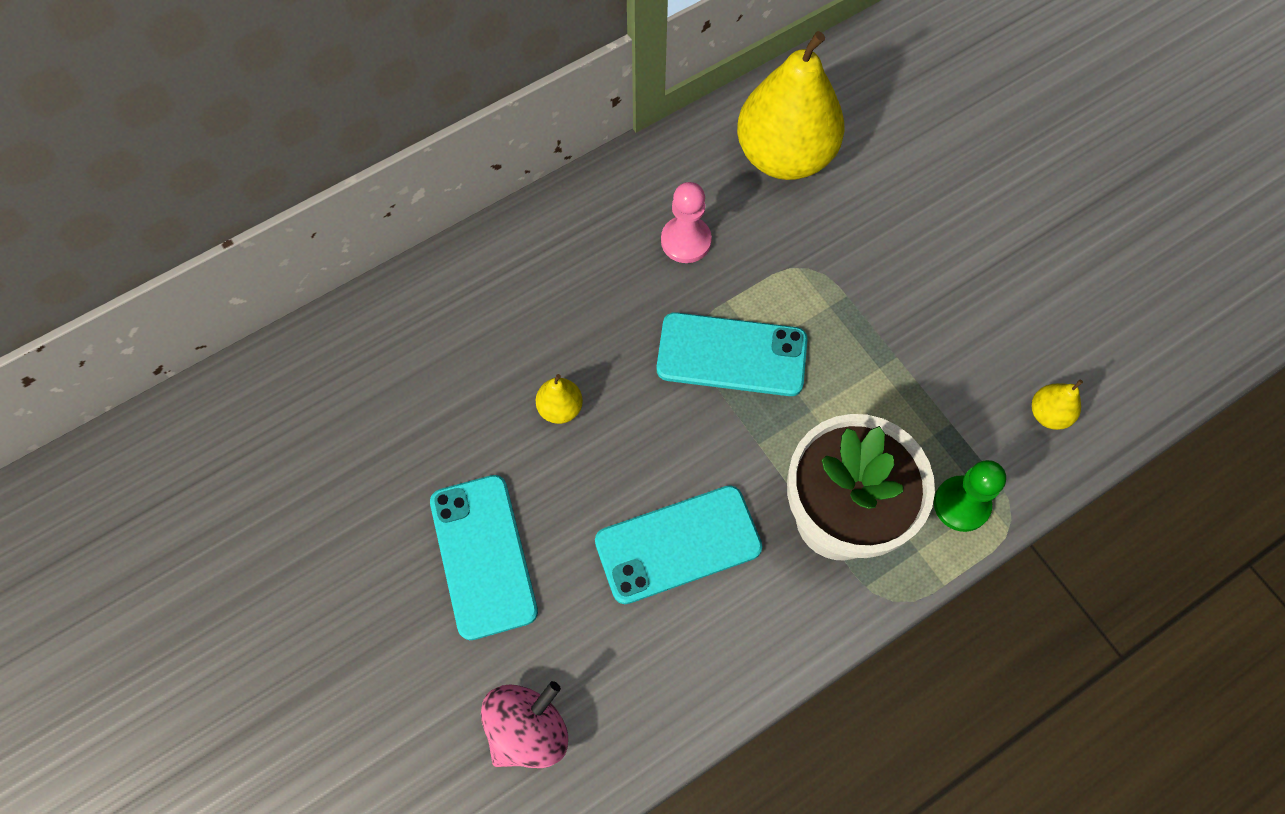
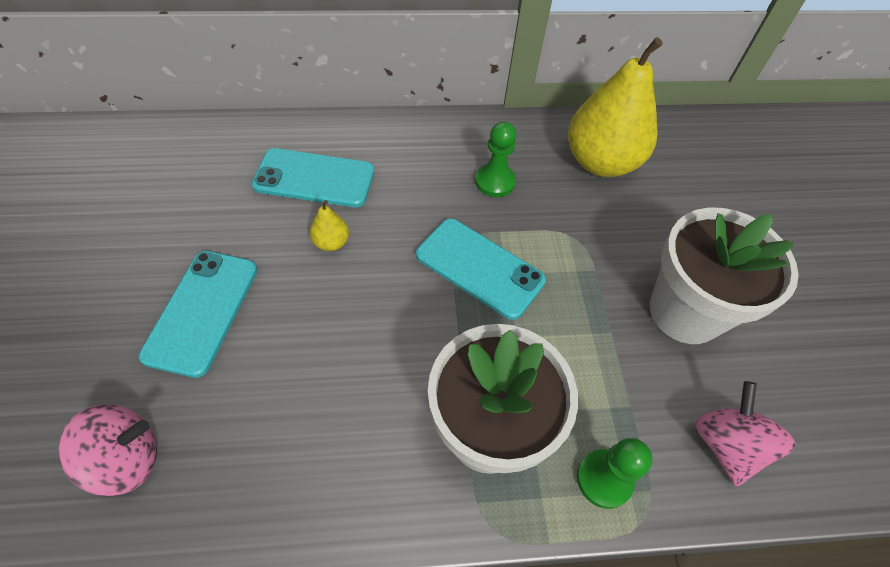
camera: 25 degrees right, 10 degrees down
turquoise phone [595,485,763,604] -> turquoise phone moved to [252,148,374,207]
pink pawn [661,182,712,263] -> green pawn [475,121,517,197]
yellow pear [1032,379,1083,430] -> pink spinning top [695,381,796,487]
none -> white flower pot [650,208,799,344]

